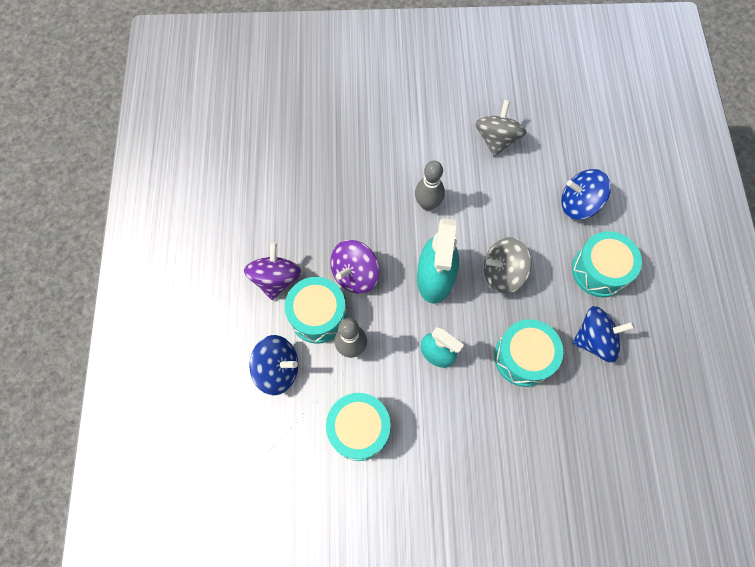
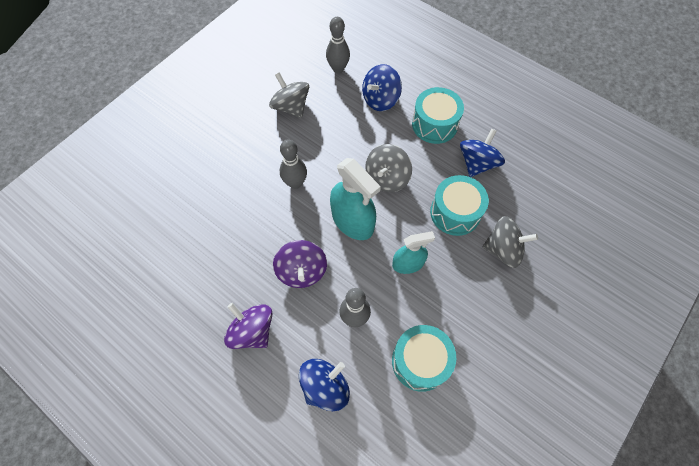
camera: 50 degrees left, 5 degrees down
turquoise drum [285,277,347,344] -> none
none -> grey bowling pin [326,17,350,73]
none -> grey spinning top [483,216,538,268]

